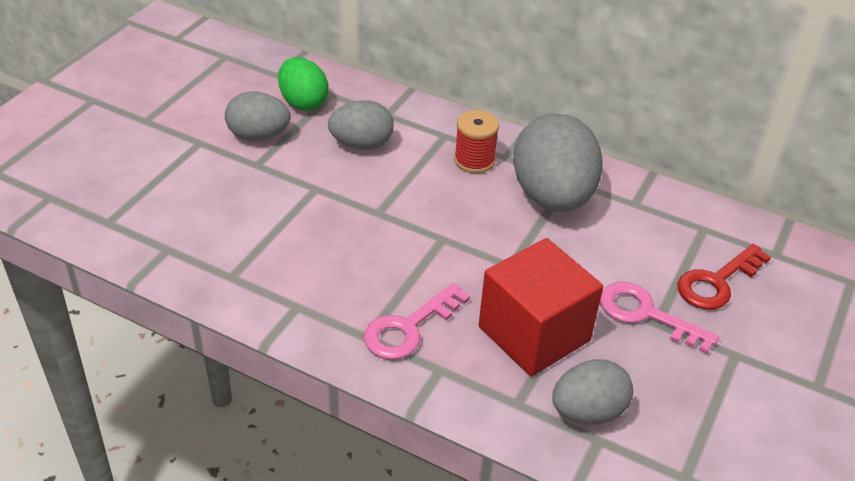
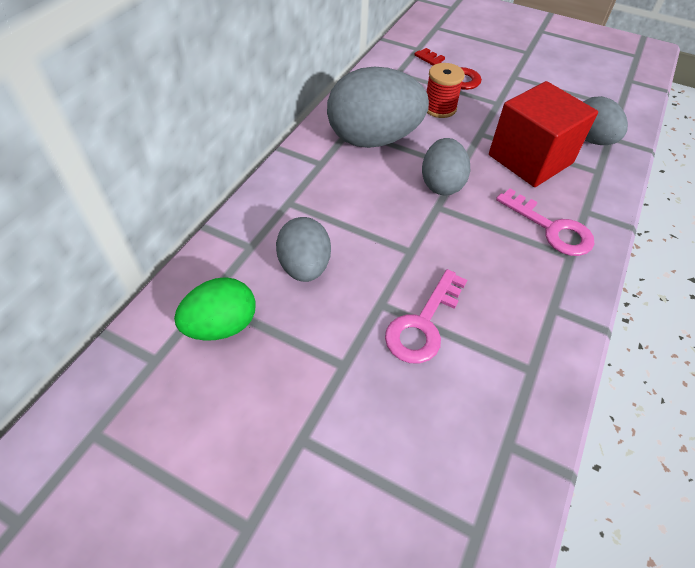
camera: 90 degrees left, 10 degrees up
grey egg [225,92,290,141] -> grey egg moved to [422,138,470,195]
red spool [454,110,499,173] -> red spool moved to [427,63,465,118]
pink key [600,282,719,354] -> pink key moved to [385,269,467,363]

